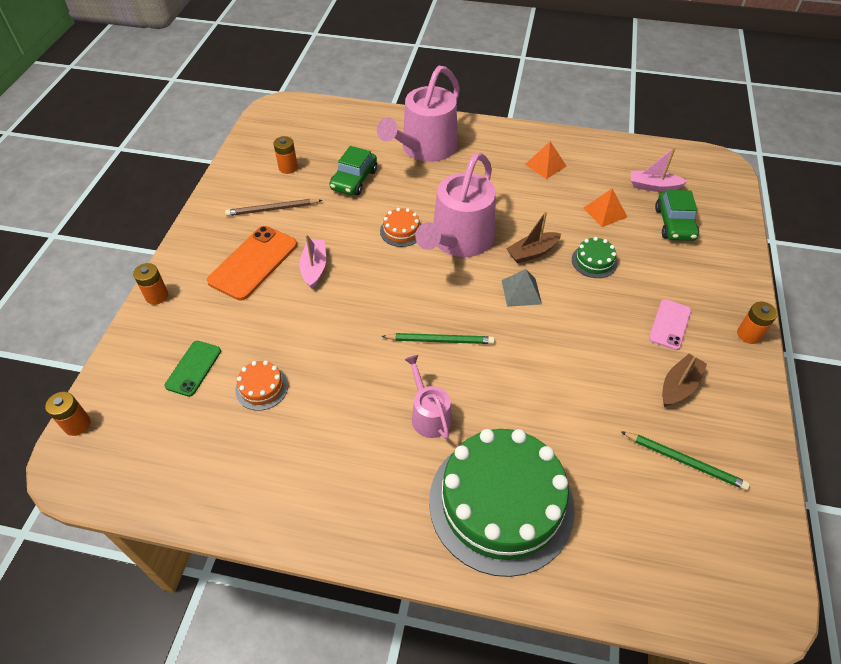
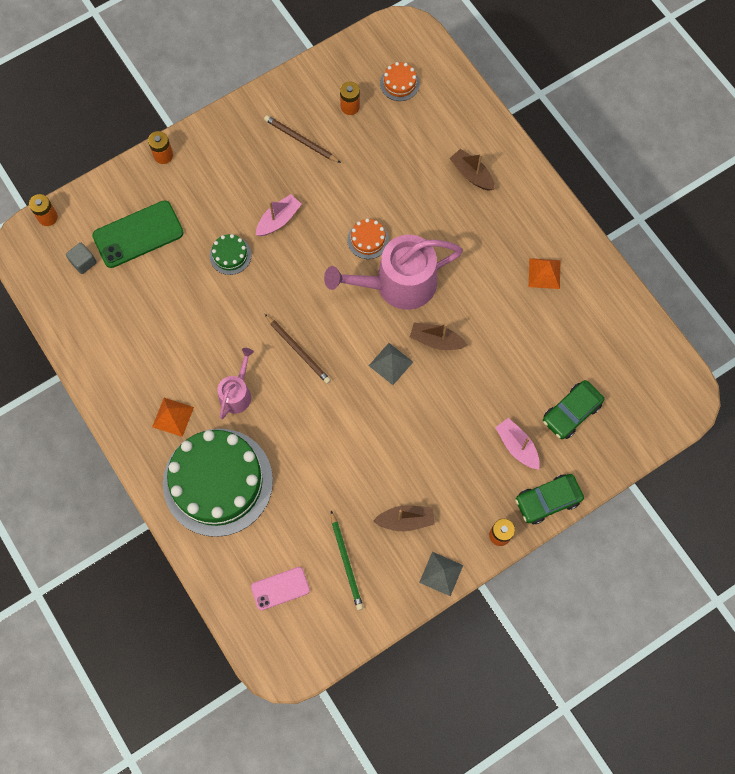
camera: 45 degrees right, 20 degrees up
green phone [164,341,221,397] -> green phone [92,201,184,268], size x1.69
orange phone [207,226,297,301] -> none
orange cake [235,361,288,411] -> orange cake moved to [380,62,420,101]
green car [329,146,377,195] -> green car moved to [515,474,584,524]
pink watering can [377,66,460,162] -> brown boat [450,149,495,191]
green pencil [381,333,495,344] -> brown pencil [265,314,331,384]
green cake [572,237,617,278] -> green cake moved to [210,234,252,275]
orange pyramid [583,189,627,227] -> orange pyramid moved to [152,398,194,437]
pink boat [631,147,688,192] -> pink boat moved to [495,418,540,470]
pink phone [649,299,691,350] -> pink phone moved to [251,567,310,610]
none -> grey cube [66,243,97,274]
none -> grey pyramid [419,552,463,596]

